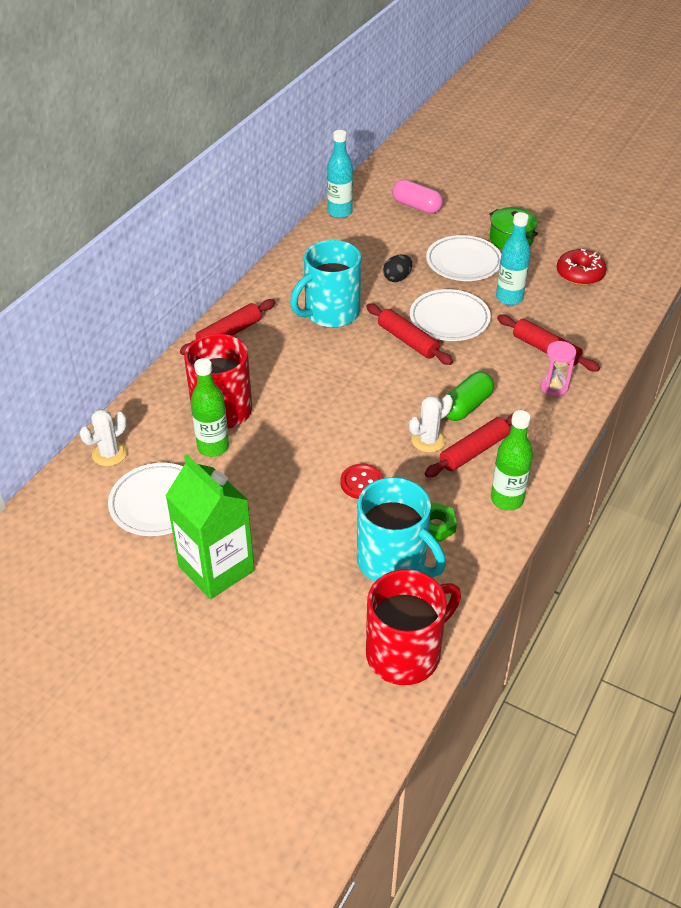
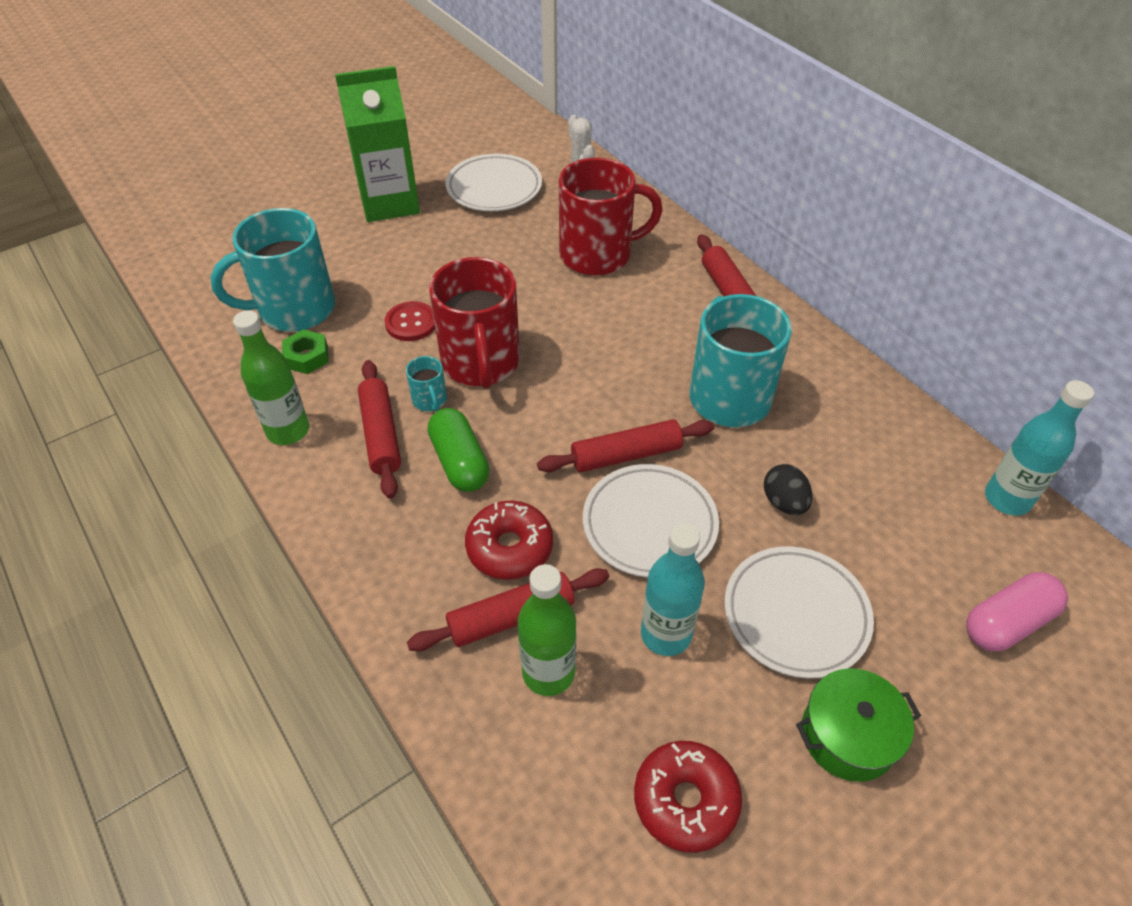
camera: 115 degrees right, 5 degrees up
green bottle [191,358,229,457] -> green bottle moved to [518,564,576,696]
red mug [366,569,461,685] -> red mug moved to [429,257,520,389]
white cactus [409,395,453,452] -> turquoise mug [406,356,447,411]
pink hourglass [541,341,576,397] -> none
none -> red donut [465,501,553,580]

